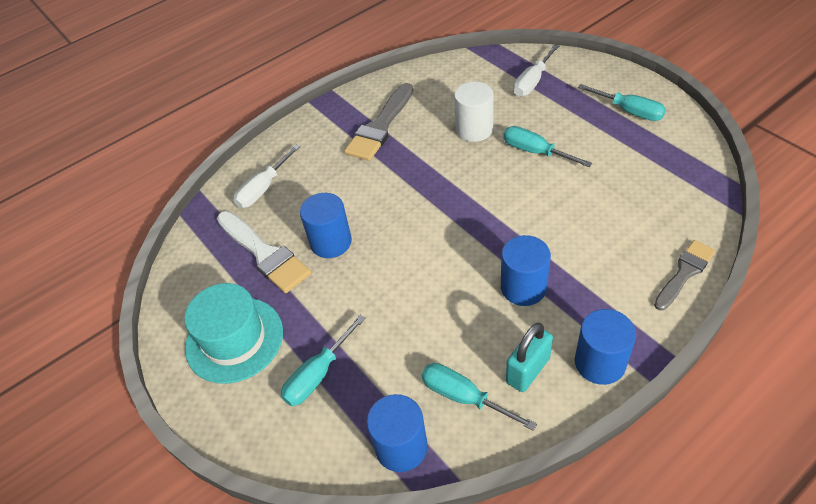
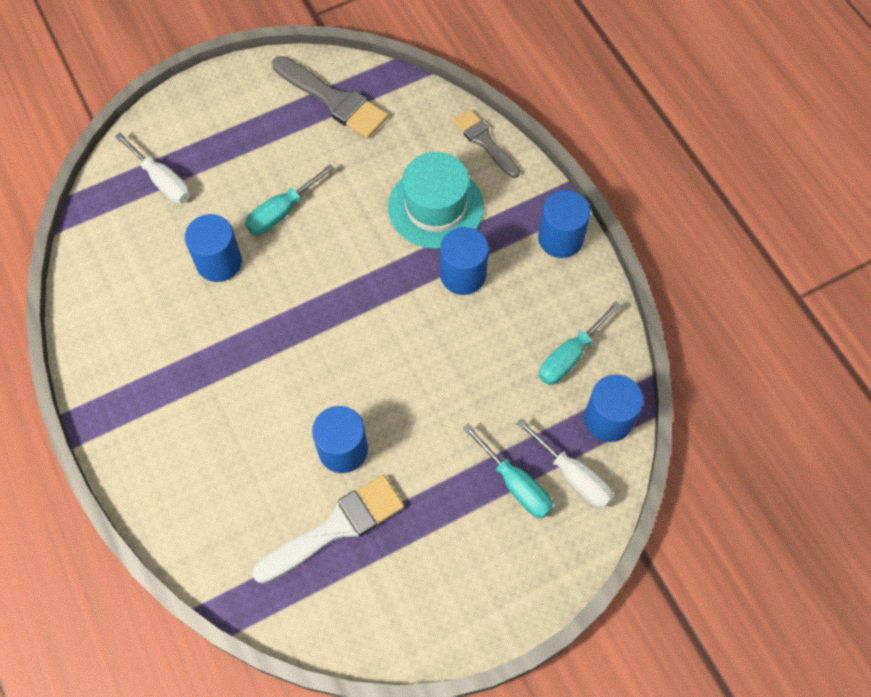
camera: 85 degrees left, 15 degrees up
turquoise hat [184,283,283,384] -> turquoise hat moved to [388,152,484,249]
white screwdriver [233,145,300,208] -> white screwdriver moved to [517,419,614,508]
grey brush [344,83,413,161] -> grey brush moved to [272,56,388,139]
white cylinder [454,81,494,142] -> blue cylinder [185,214,242,282]
turquoise padlock [506,323,553,392] -> none
turquoise screwdriver [578,84,666,121] -> none

